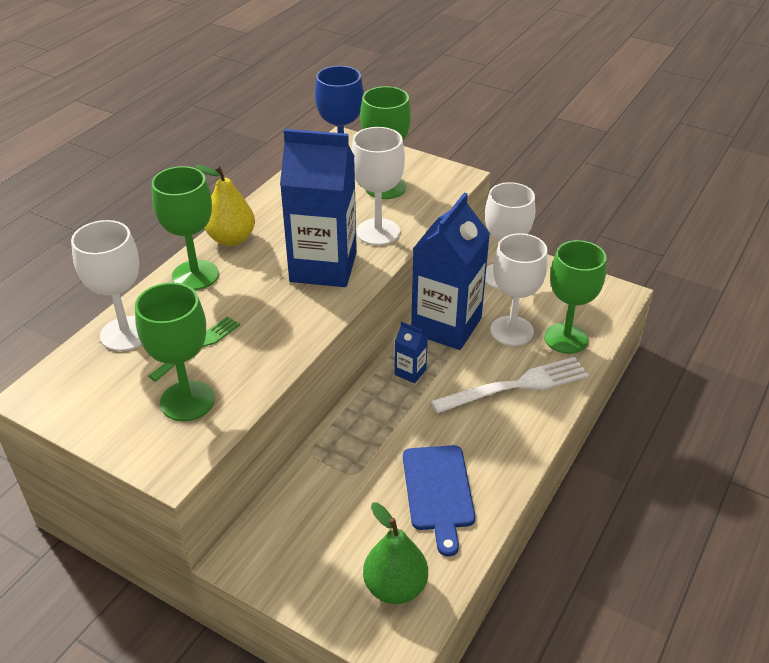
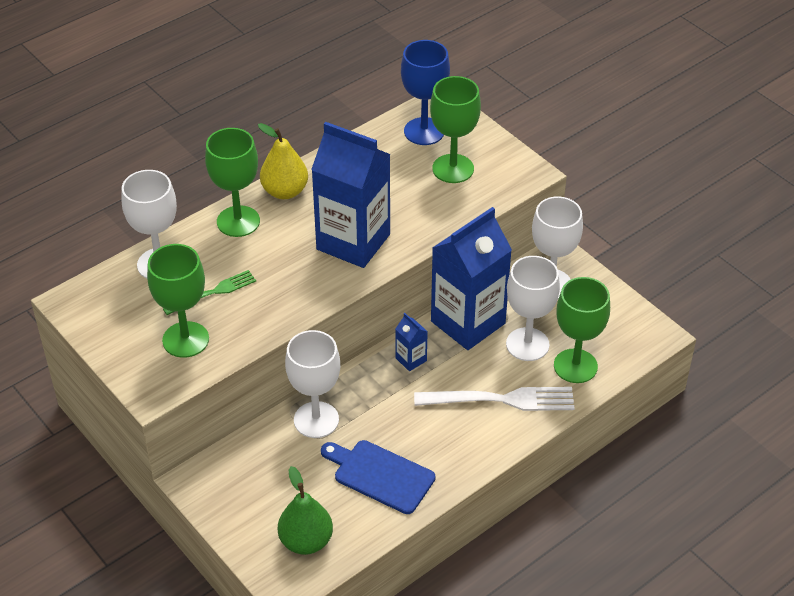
camera: 20 degrees right, 5 degrees up
white goblet [351,127,405,245] -> white goblet moved to [285,330,340,438]
blue cutting board [403,445,475,557] -> blue cutting board turned 105 degrees clockwise [321,440,435,514]

